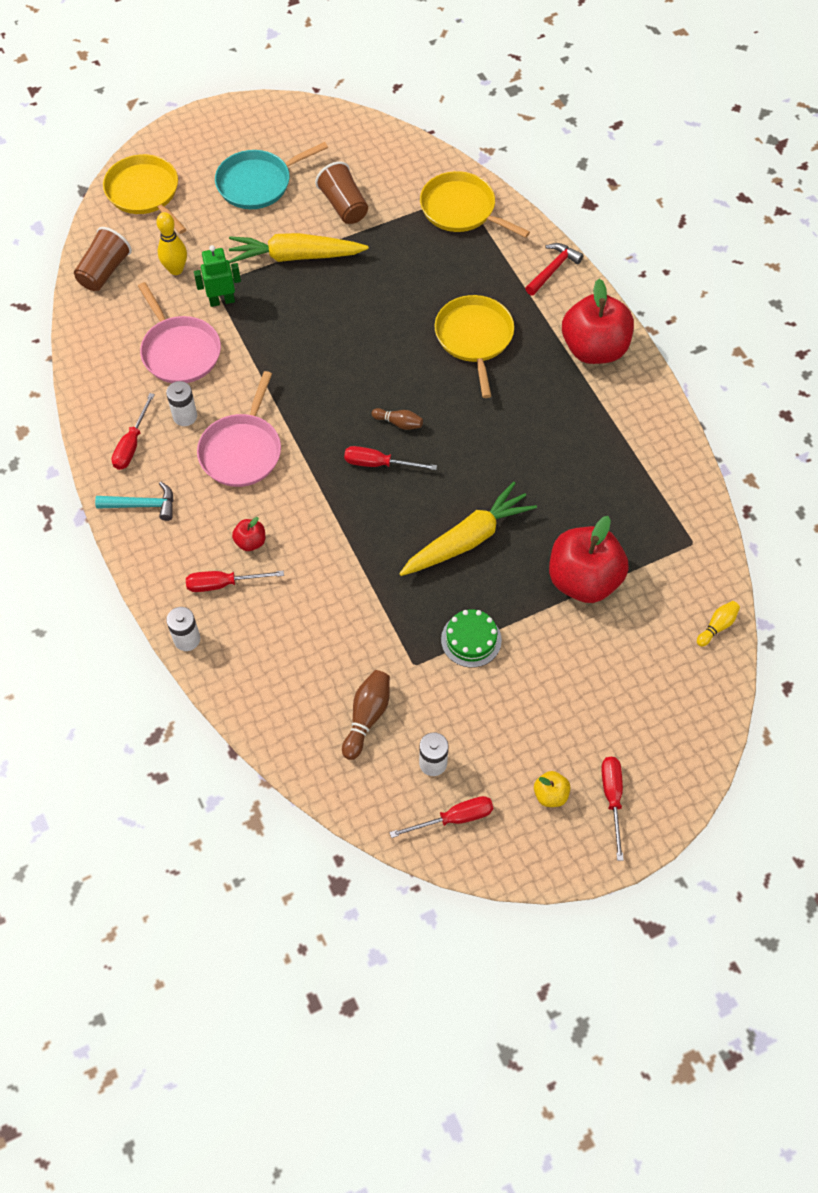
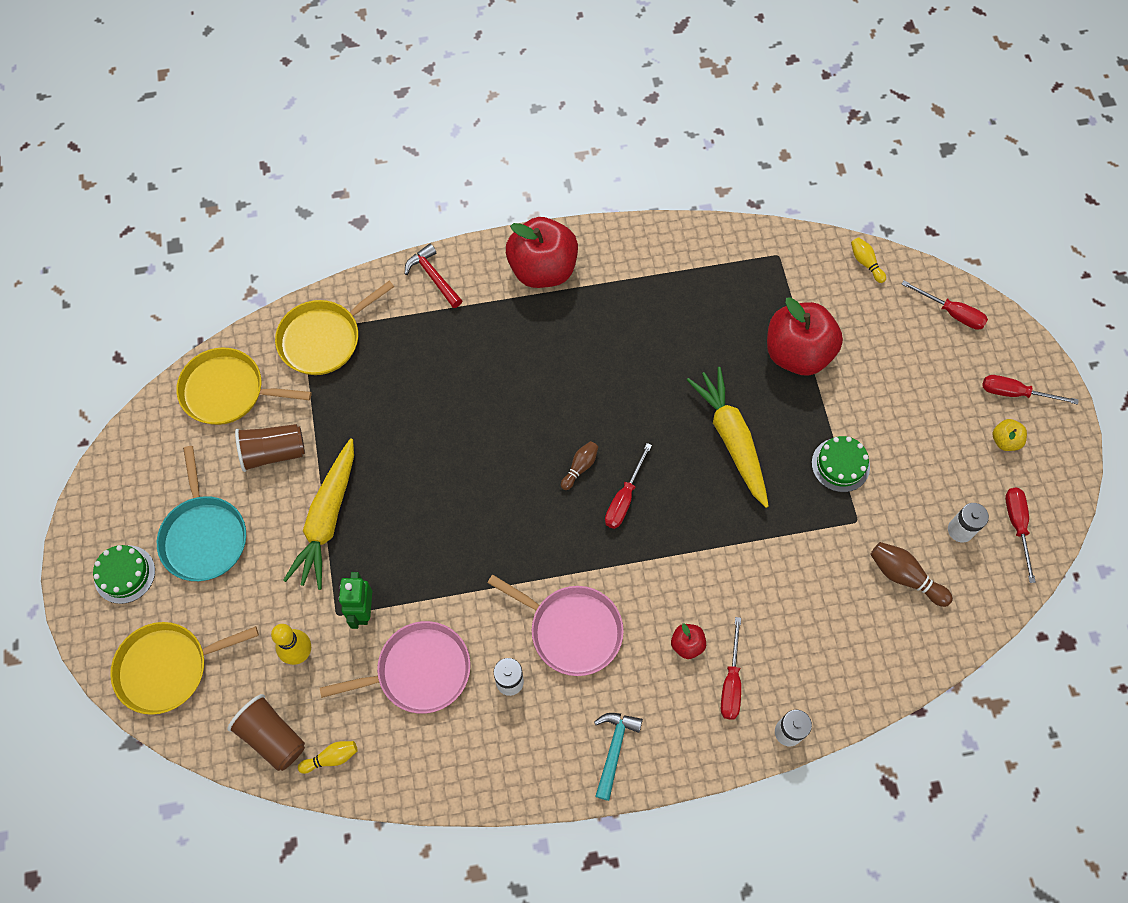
camera: 75 degrees left, 5 degrees up
red screwdriver [112,393,155,470] -> red screwdriver moved to [901,280,988,330]
yellow pan [435,295,514,398] -> yellow pan moved to [176,347,312,425]
none -> green cake [93,545,155,604]
none -> yellow bowling pin [298,741,358,774]

